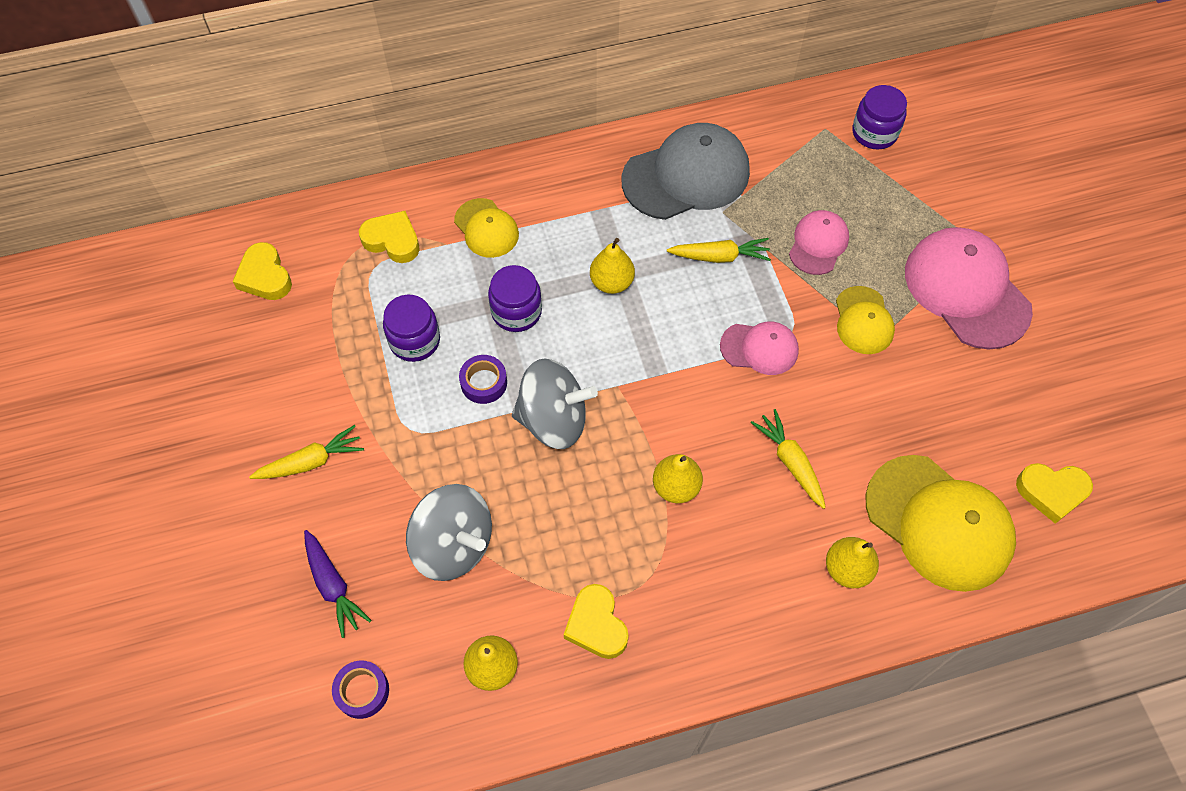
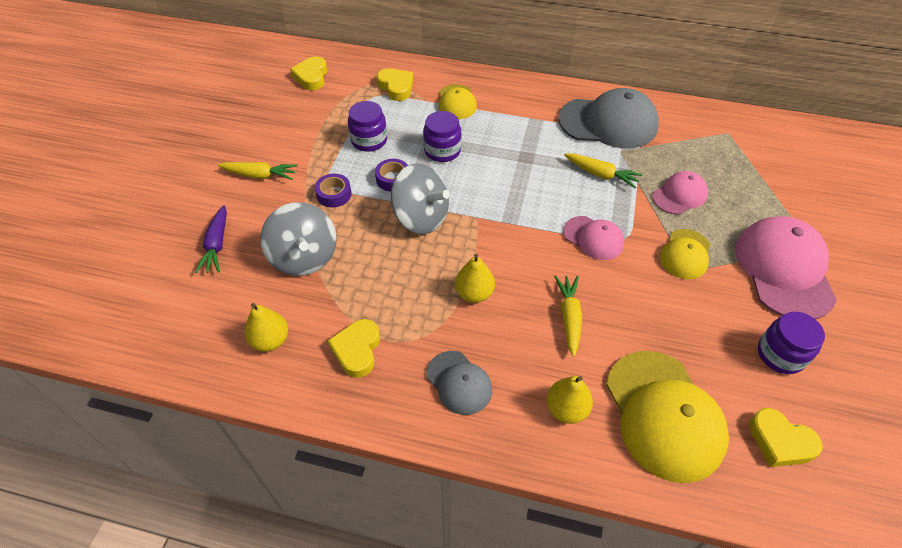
camera: 30 degrees right, 10 degrees down
purple tape [332,661,389,719] -> purple tape moved to [315,174,352,208]
yellow pear [590,238,635,294] -> none
purple jar [852,85,907,149] -> purple jar moved to [758,312,825,374]
none -> grey cap [427,351,492,415]

